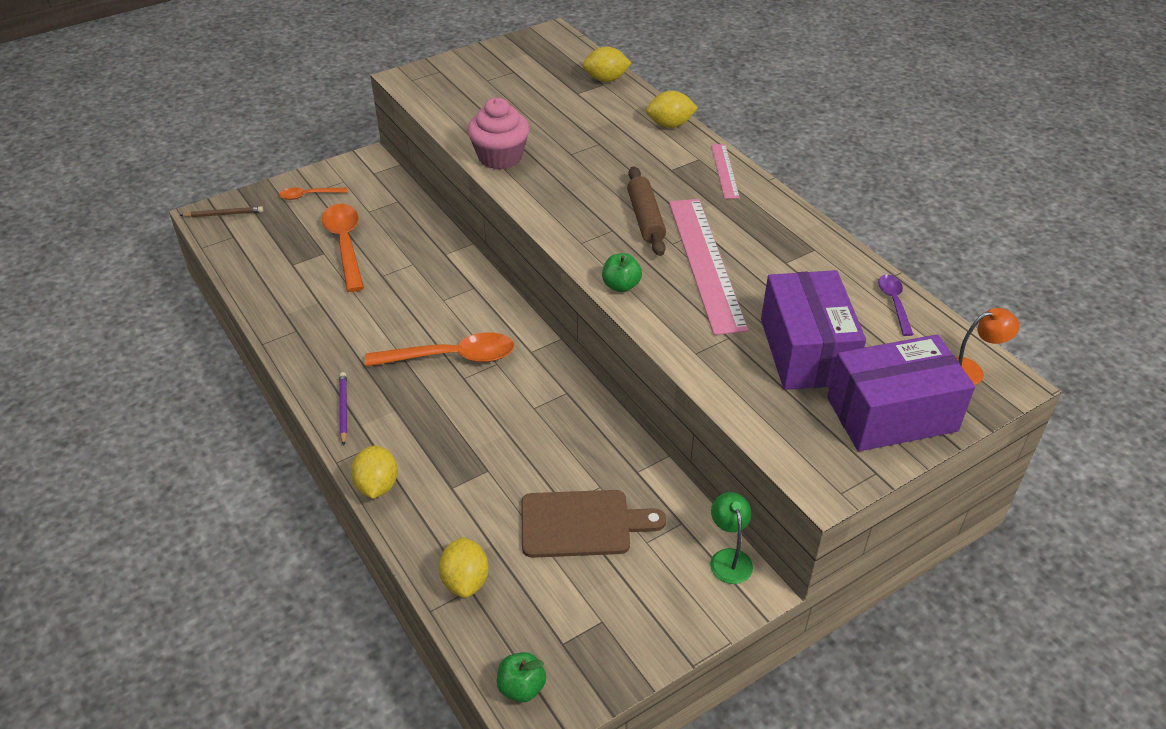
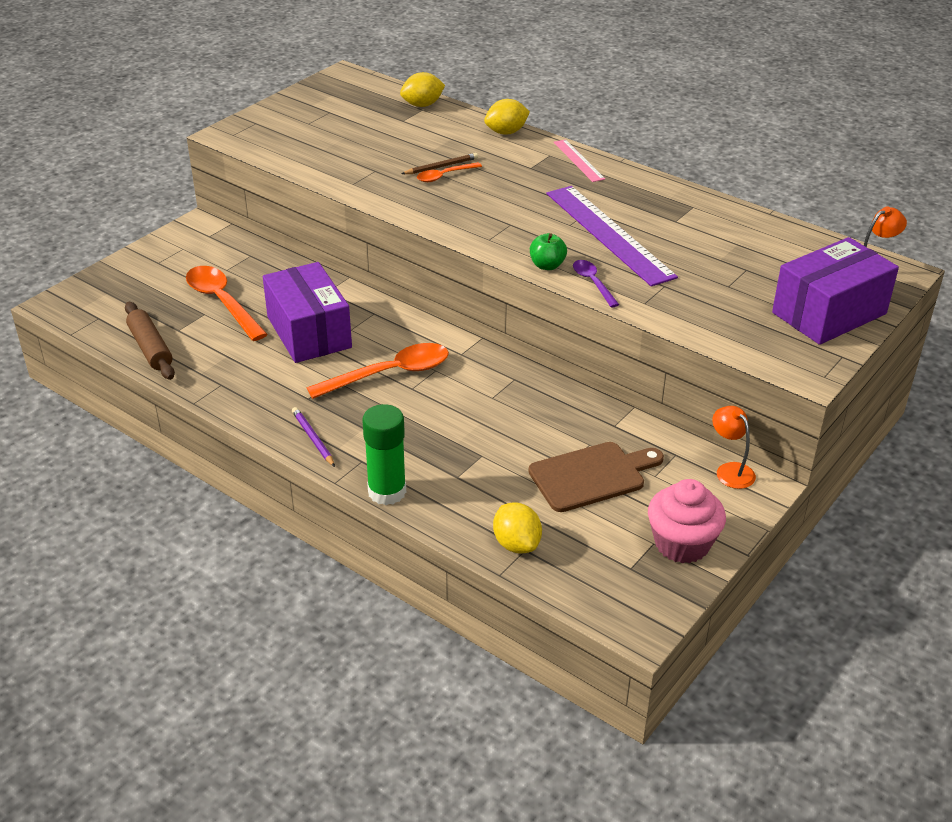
camera: 20 degrees left, 5 degrees down
brown pencil [180,206,263,217] -> brown pencil moved to [401,153,478,174]
orange spoon [279,188,347,200] -> orange spoon moved to [417,162,482,182]
yellow lemon [351,445,398,499] -> green glue stick [362,404,406,505]
pink cupcake [467,98,529,170] -> pink cupcake moved to [648,479,726,564]
green apple [497,652,546,702] -> none
brown rolling pin [627,166,666,256] -> brown rolling pin moved to [125,302,175,380]
pink ruler [669,199,748,335] -> purple ruler [547,186,678,287]
green lamp [710,492,753,584] -> orange lamp [712,406,756,489]
purple box [761,270,866,390] -> purple box moved to [263,262,352,363]
purple spoon [878,275,914,336] -> purple spoon moved to [573,260,619,307]

